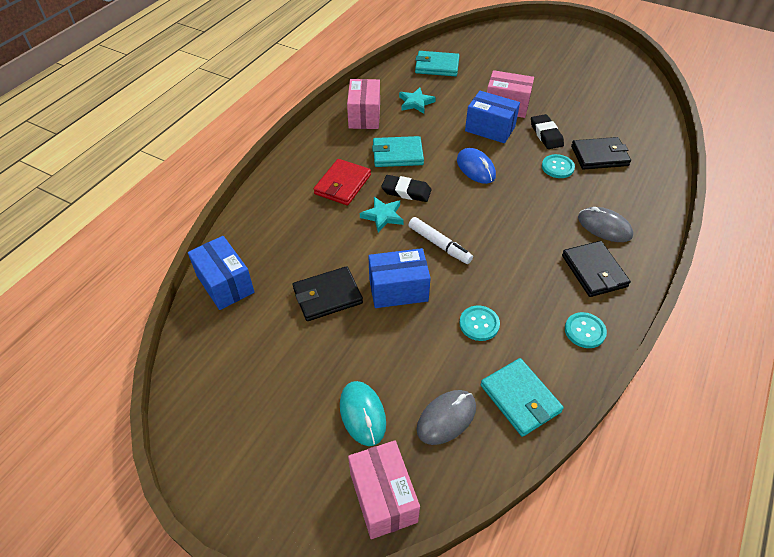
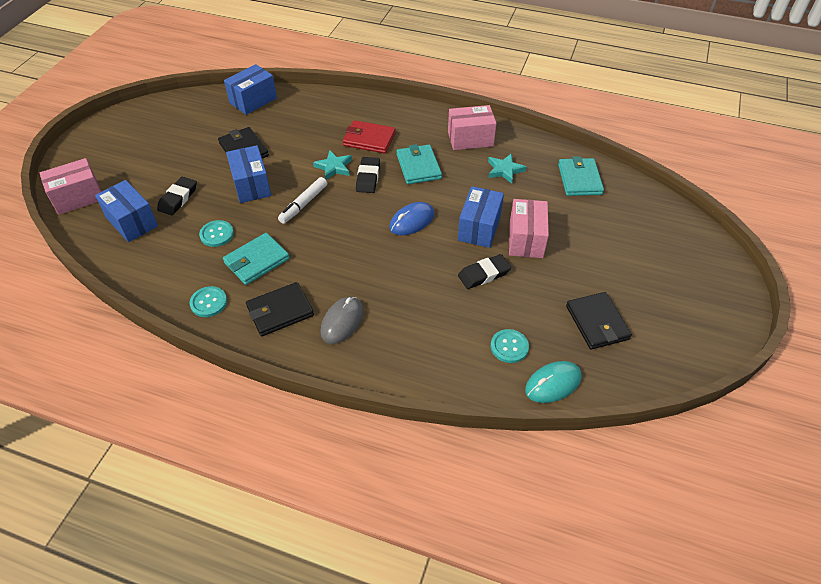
camera: 80 degrees right, 0 degrees up
turquoise mouse [340,381,386,446] -> turquoise mouse moved to [525,361,582,403]
grey mouse [417,390,476,445] -> blue box [95,180,158,242]
turquoise wallet [481,358,564,437] -> turquoise wallet moved to [223,233,290,285]
turquoise button [542,154,575,178] -> turquoise button moved to [491,329,529,363]
black wallet [571,137,631,170] -> black wallet moved to [566,292,632,349]
none -> black eraser [157,177,197,215]

